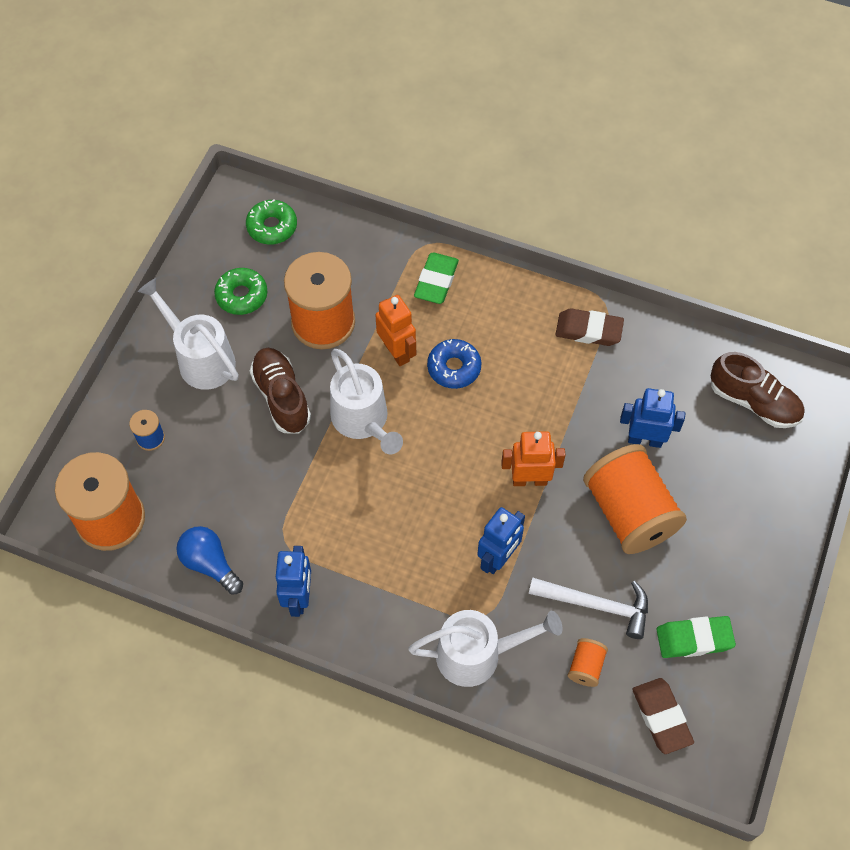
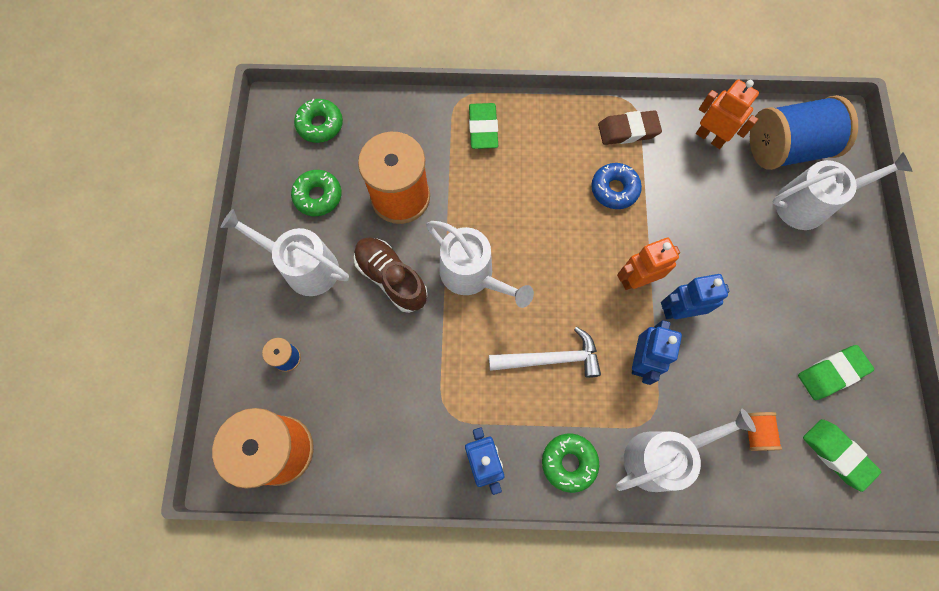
camera: 20 degrees left, 10 degrees up
blue light bulb [177,526,243,595] -> none
orange robot [375,295,416,366] -> orange robot moved to [696,79,759,149]
blue donut [427,339,482,389] -> blue donut moved to [591,163,642,209]
white hammer [528,577,648,639] -> white hammer moved to [489,327,601,378]
orange spool [583,444,687,554] -> none
blue robot [620,388,685,448] -> blue robot moved to [661,274,730,319]
brown eraser [632,678,694,754] -> green eraser [803,419,881,492]
brown shoe [711,352,804,428] -> blue spool [750,95,858,170]
none -> green donut [542,434,599,493]
none -> white watering can [773,152,913,230]

